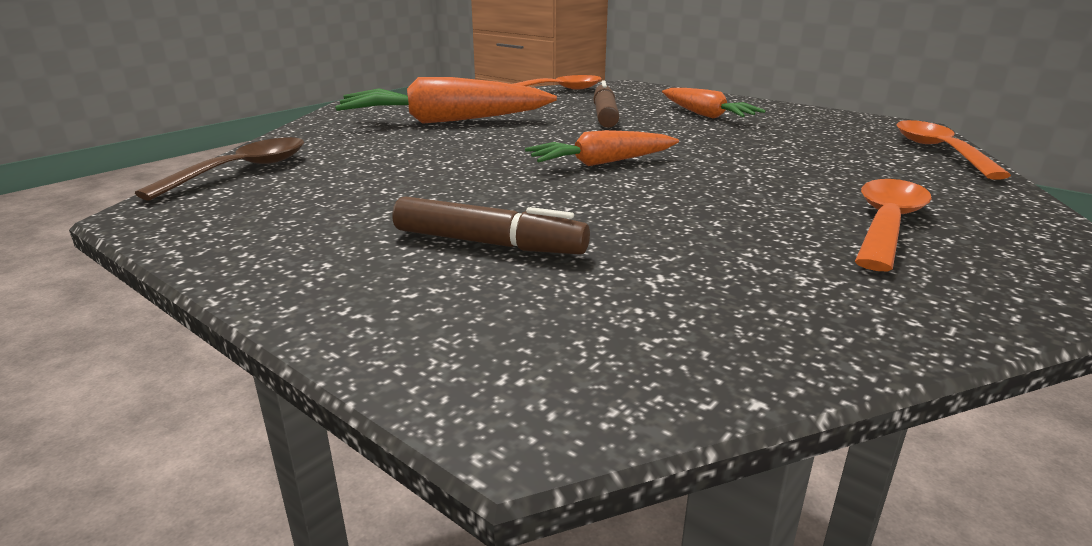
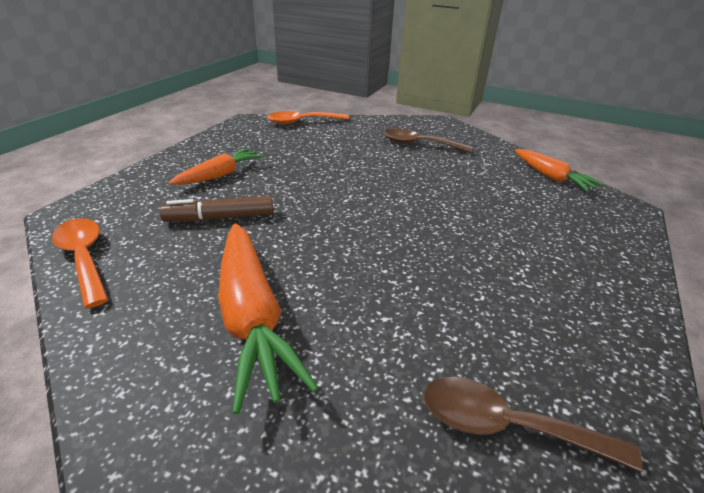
camera: 105 degrees left, 10 degrees up
brown marker [392,196,590,255] -> none
orange carrot [525,130,679,166] -> orange carrot moved to [515,149,603,191]
orange spoon [855,179,932,271] -> brown spoon [383,129,473,153]

